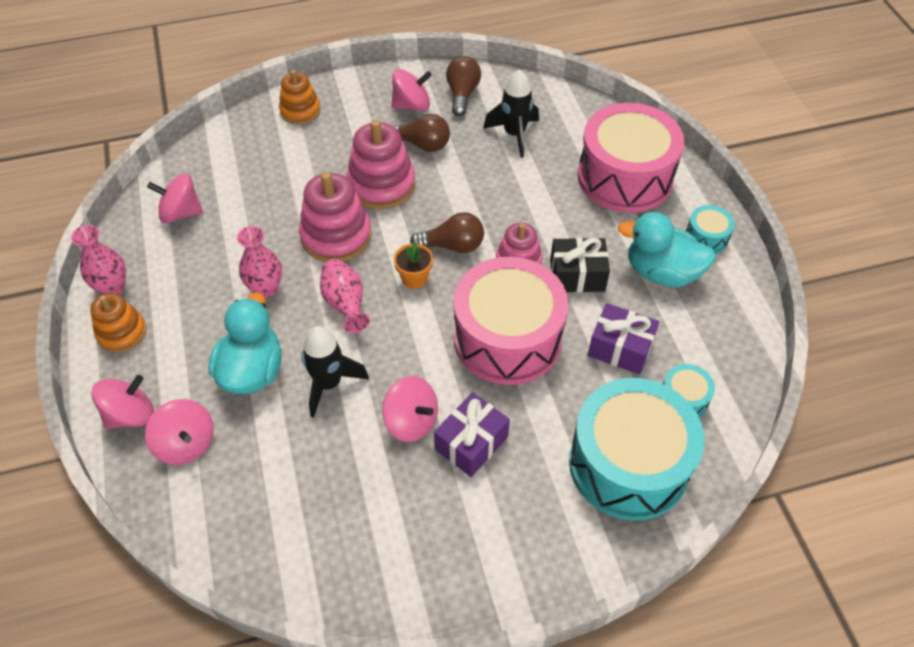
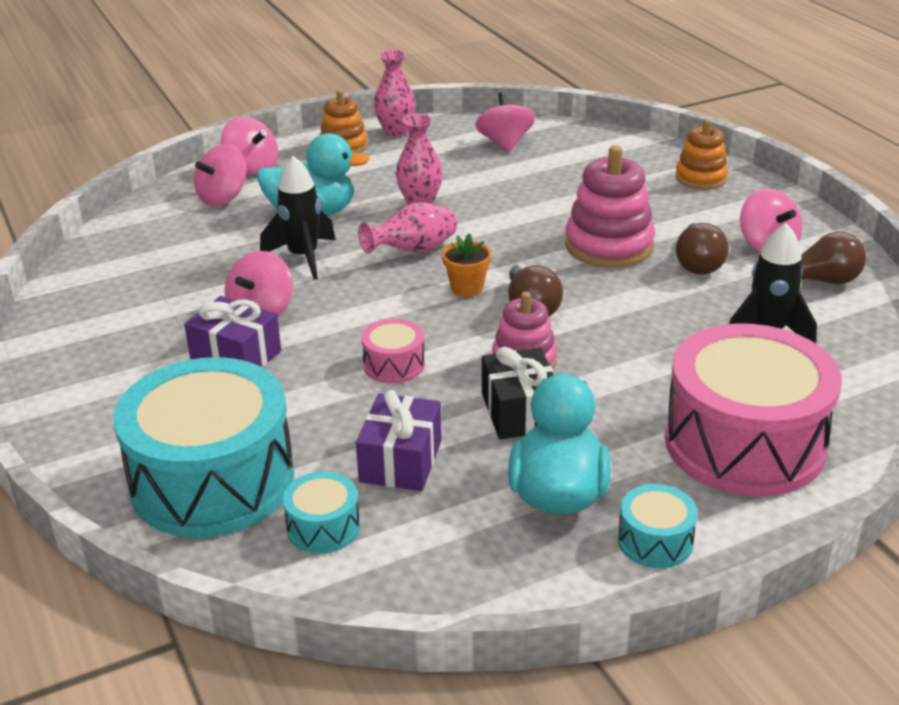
camera: 80 degrees right, 20 degrees down
pink stacking toy [299,172,372,262] -> none
pink drum [454,257,569,385] -> pink drum [361,318,425,384], size x0.43

